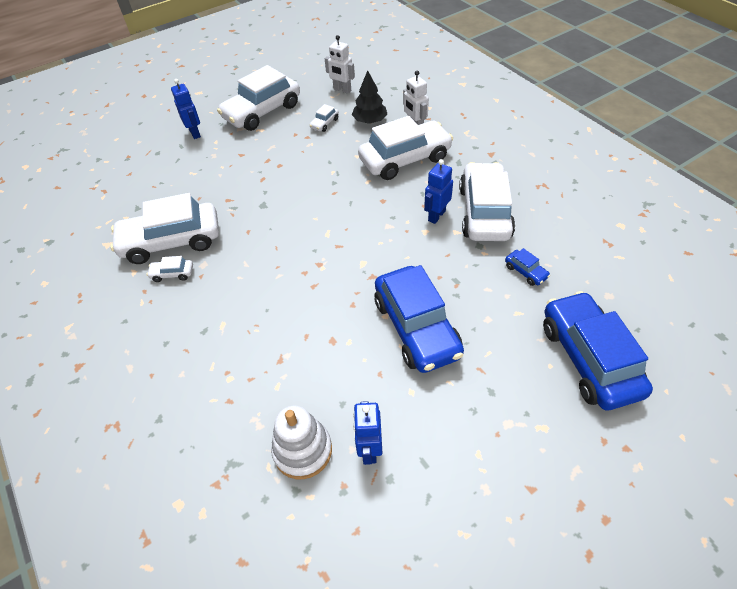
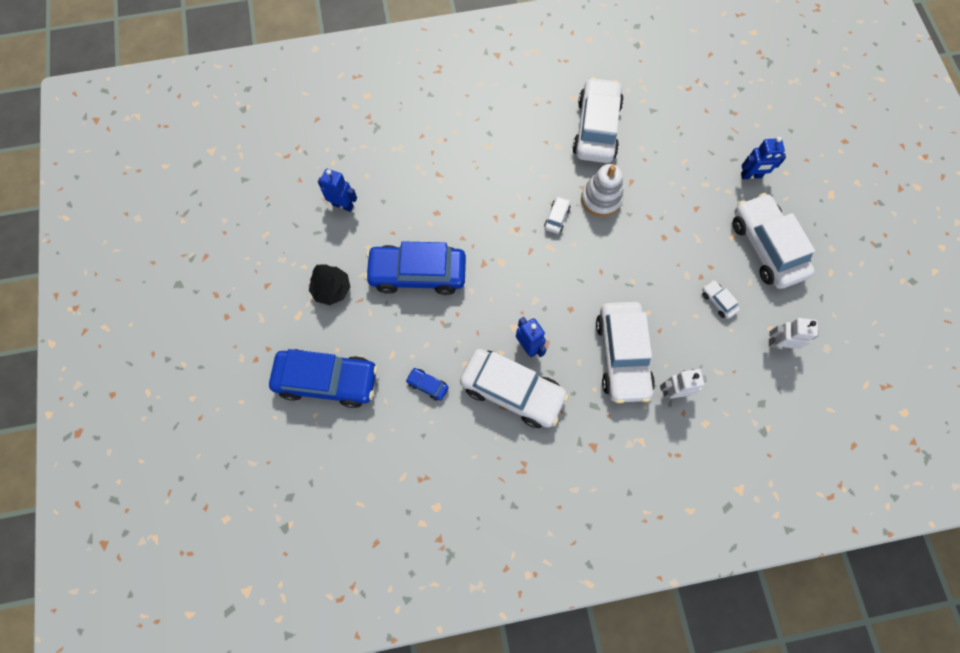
camera: 110 degrees right, 20 degrees up
white car [147,256,193,282] -> white car moved to [544,196,570,234]
white stacking toy [271,406,332,479] -> white stacking toy moved to [581,164,624,217]
white robot [325,35,355,93] -> white robot turned 45 degrees clockwise [769,318,819,349]
black tree [352,70,387,124] -> black tree moved to [309,264,350,305]
blue car [505,248,550,286] -> blue car turned 45 degrees clockwise [405,368,449,401]

